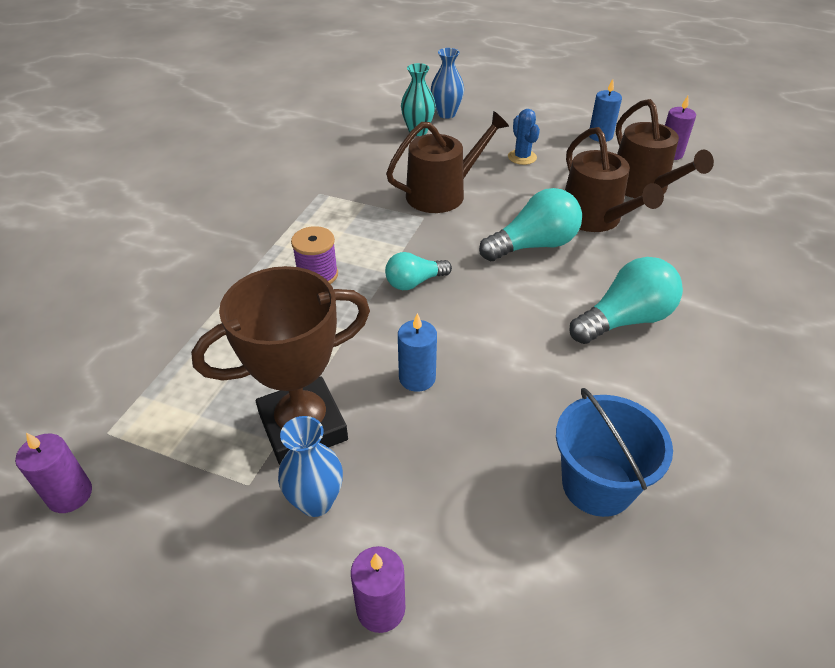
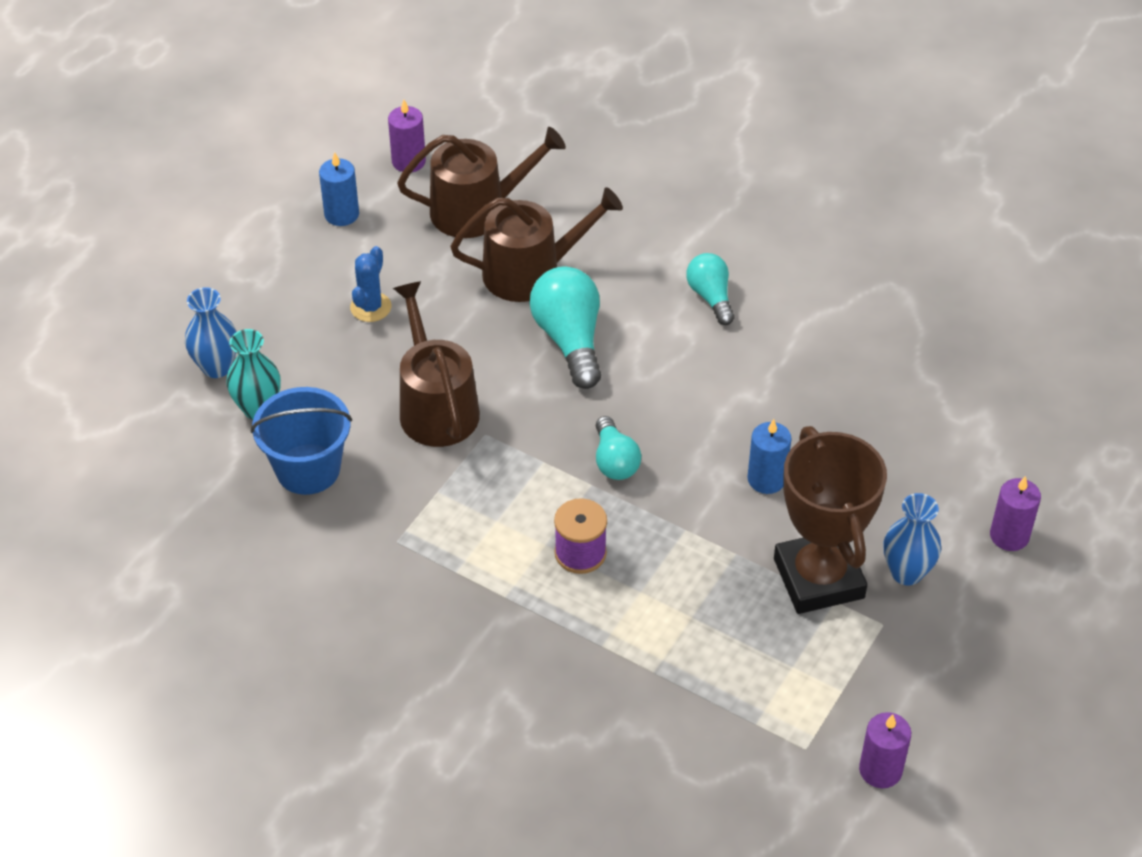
camera: 80 degrees left, 5 degrees up
blue cactus [508,109,540,165] -> blue cactus turned 60 degrees counterclockwise [350,246,391,322]
blue bucket [556,388,673,517] -> blue bucket moved to [251,387,352,495]
turquoise light bulb [570,257,683,344] -> turquoise light bulb [686,253,735,325], size x0.61

